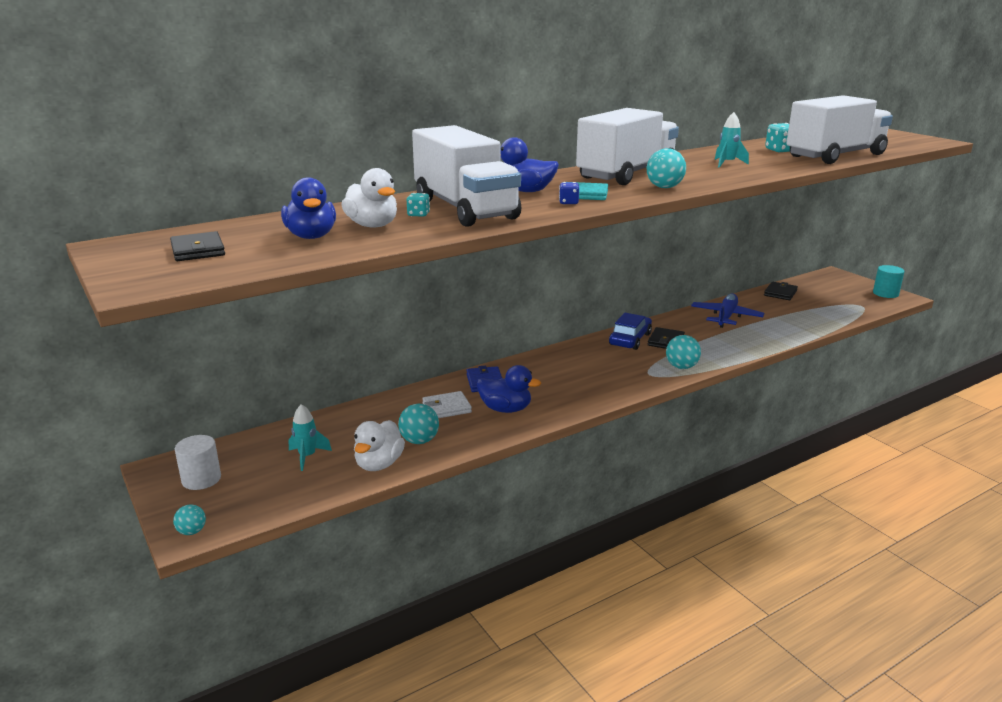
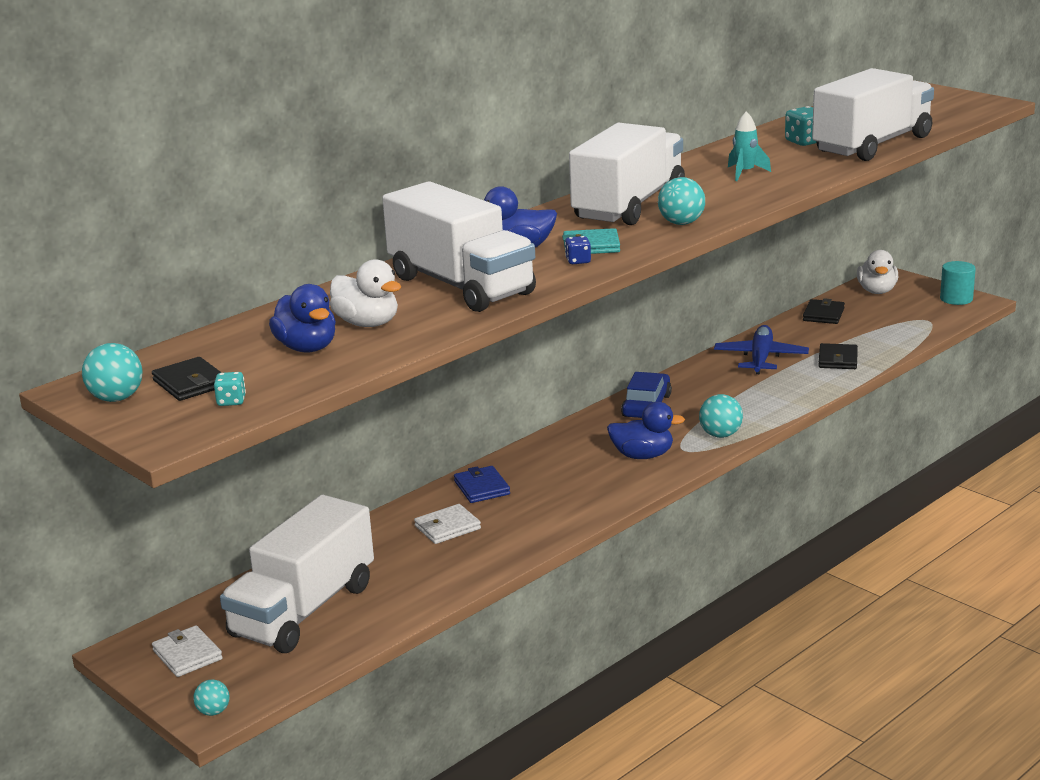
camera: 10 degrees left, 0 degrees up
white cylinder [175,435,221,490] -> white wallet [152,625,223,677]
turquoise rocket [289,404,332,471] -> white truck [220,495,374,653]
white duck [354,420,405,471] -> white duck moved to [857,250,898,294]
turquoise ball [398,403,439,444] -> turquoise ball moved to [82,343,143,402]
turquoise dice [407,193,430,217] -> turquoise dice moved to [214,372,246,406]
blue duck [477,365,541,413] -> blue duck moved to [607,402,685,459]
black wallet [648,327,685,349] -> black wallet moved to [818,343,858,369]

